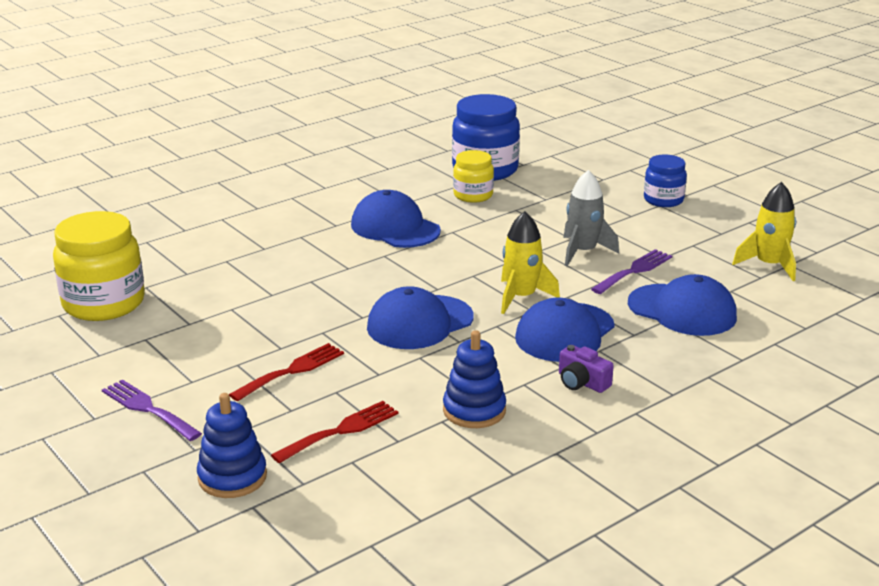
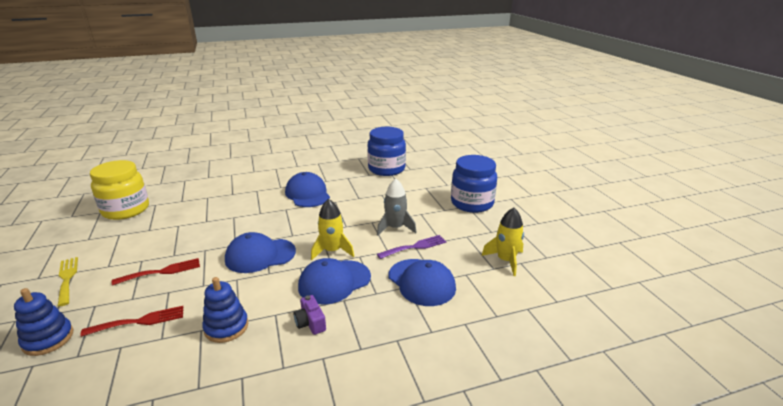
camera: 20 degrees right, 0 degrees up
purple fork [102,379,202,441] -> yellow fork [58,257,78,307]
yellow jar [453,150,494,203] -> none
blue jar [644,155,687,207] -> blue jar [451,155,497,213], size x1.73

